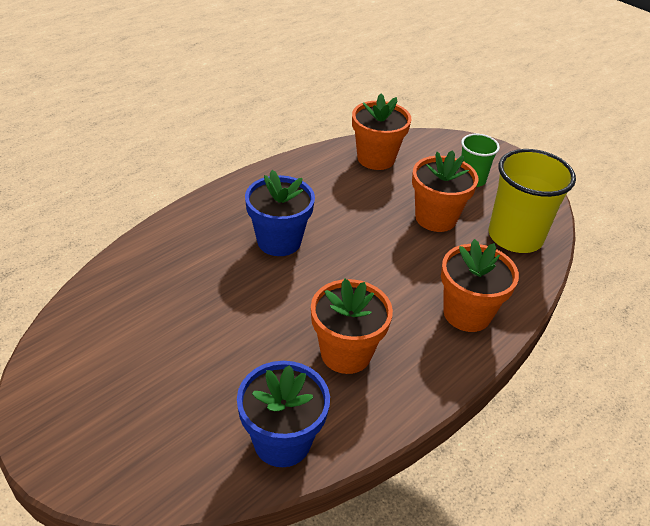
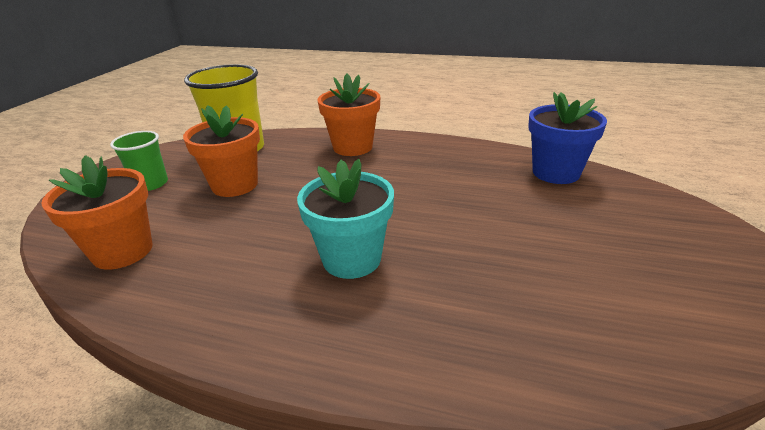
camera: 115 degrees left, 10 degrees down
blue flower pot [245,170,315,256] -> turquoise flower pot [297,159,394,279]
orange flower pot [311,279,393,374] -> none

